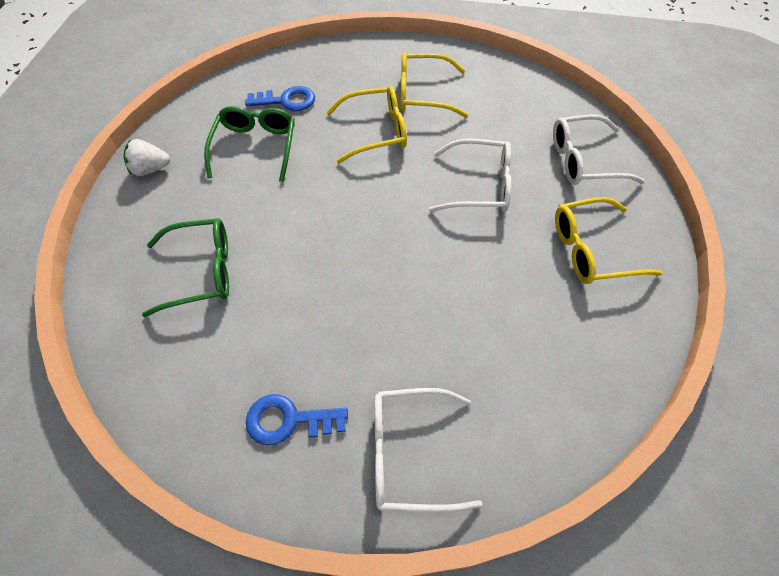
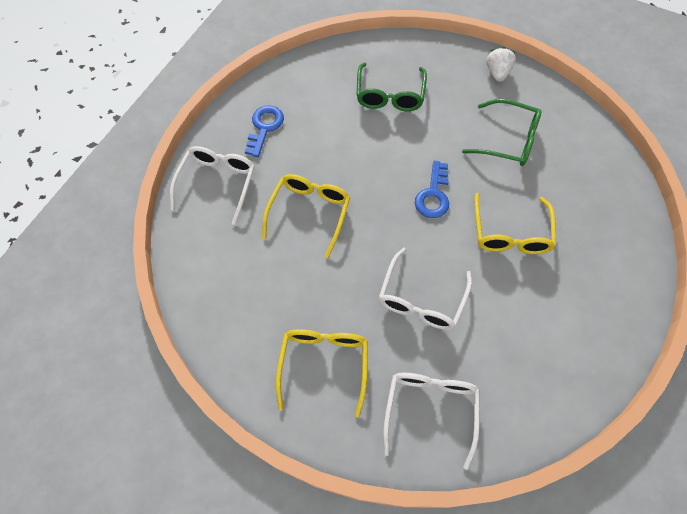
camera: 105 degrees right, 5 degrees up
blue key [245,86,315,111] -> blue key moved to [415,161,449,218]
yellow glasses [400,52,468,118] -> yellow glasses moved to [262,174,350,258]

